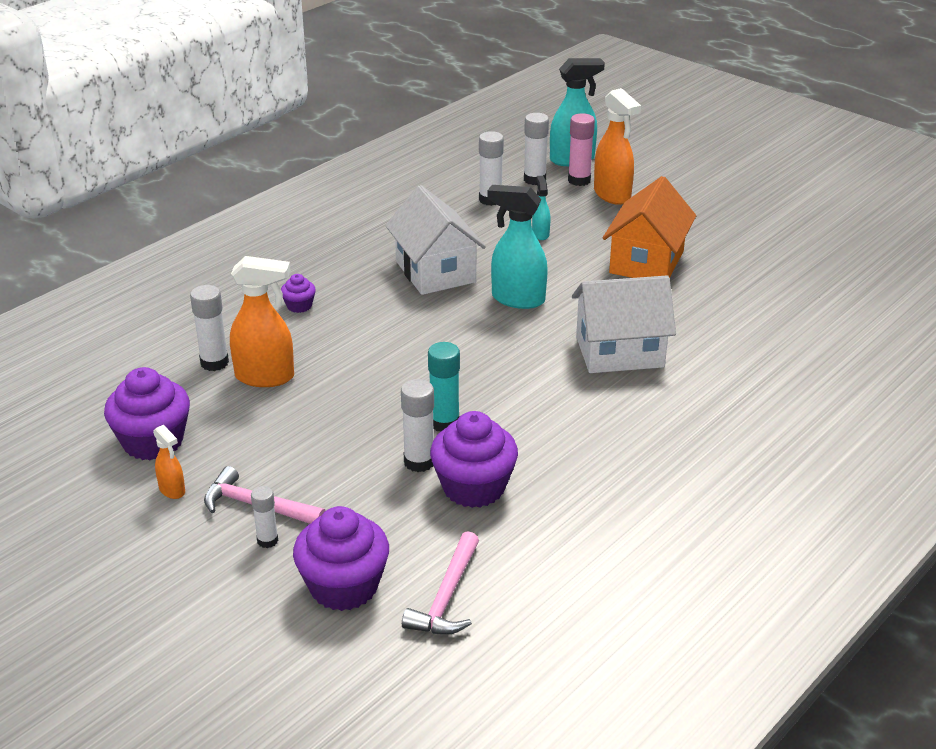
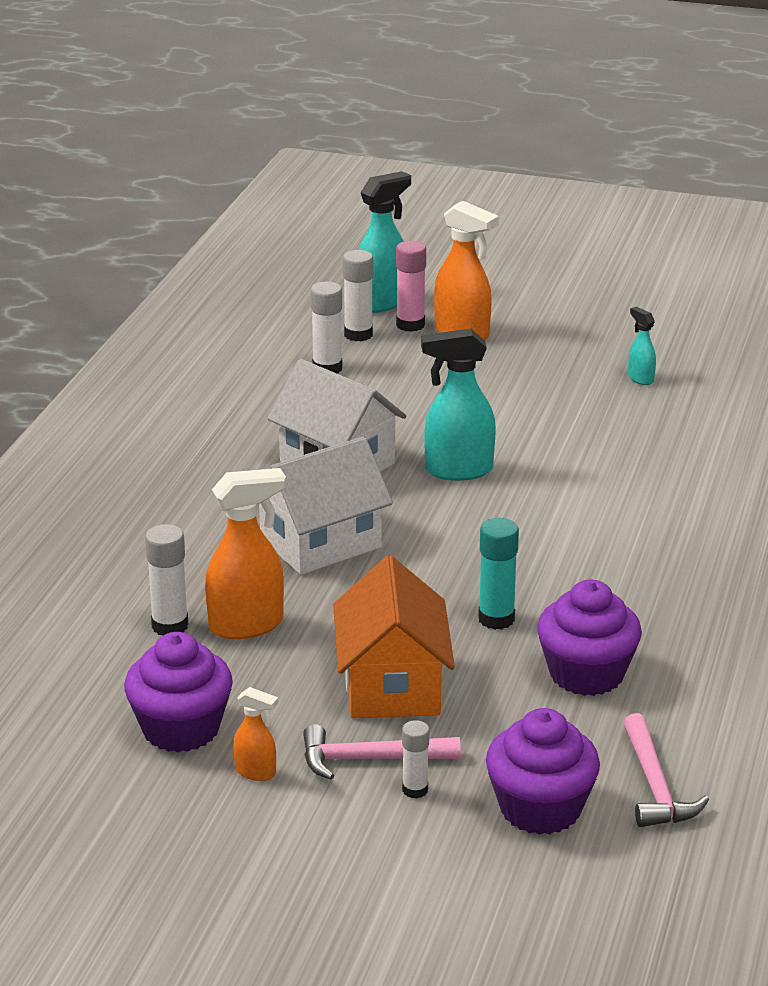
camera: 25 degrees left, 5 degrees down
purple cupcake [281,274,316,313] -> none
white glue stick [401,379,434,472] -> none
turquoise spray bottle [532,176,551,240] -> turquoise spray bottle moved to [628,307,656,385]
white house [572,275,676,373] -> white house moved to [259,436,393,575]
orange house [603,176,696,278] -> orange house moved to [333,556,455,718]

